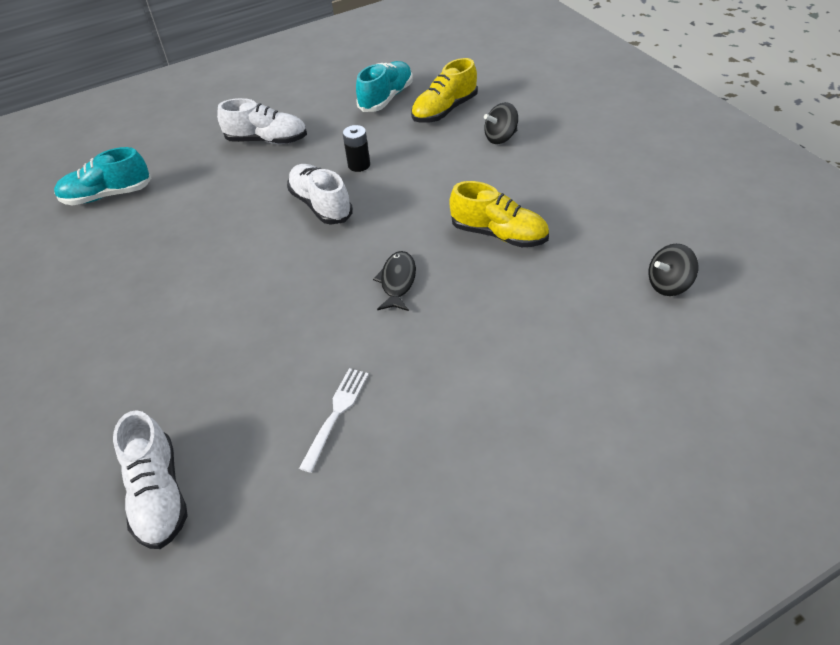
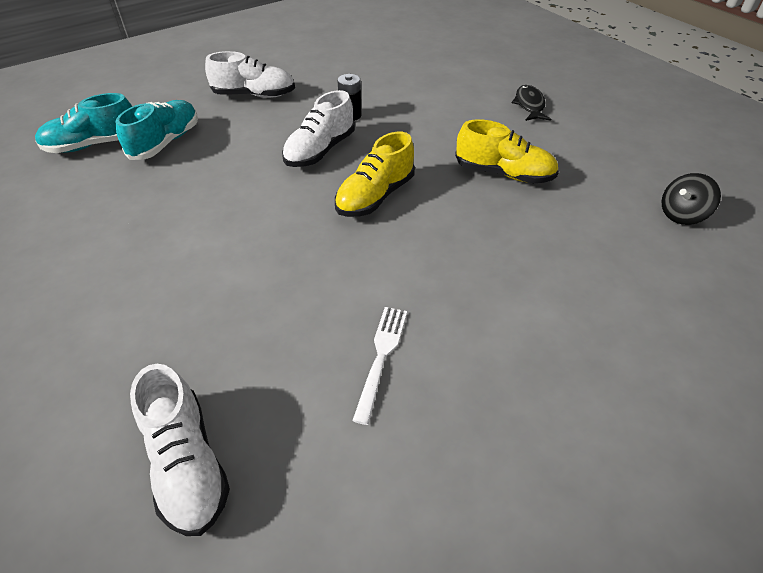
camera: 10 degrees left, 0 degrees up
white shoe [287,164,353,225] -> white shoe turned 105 degrees counterclockwise [282,90,355,167]
turquoise shoe [356,61,413,112] -> turquoise shoe moved to [116,100,198,160]
black fish [373,251,416,311] -> black fish moved to [512,85,551,121]
yellow shoe [411,58,478,123] -> yellow shoe moved to [335,132,415,217]
black spinning top [484,102,518,144] -> none

